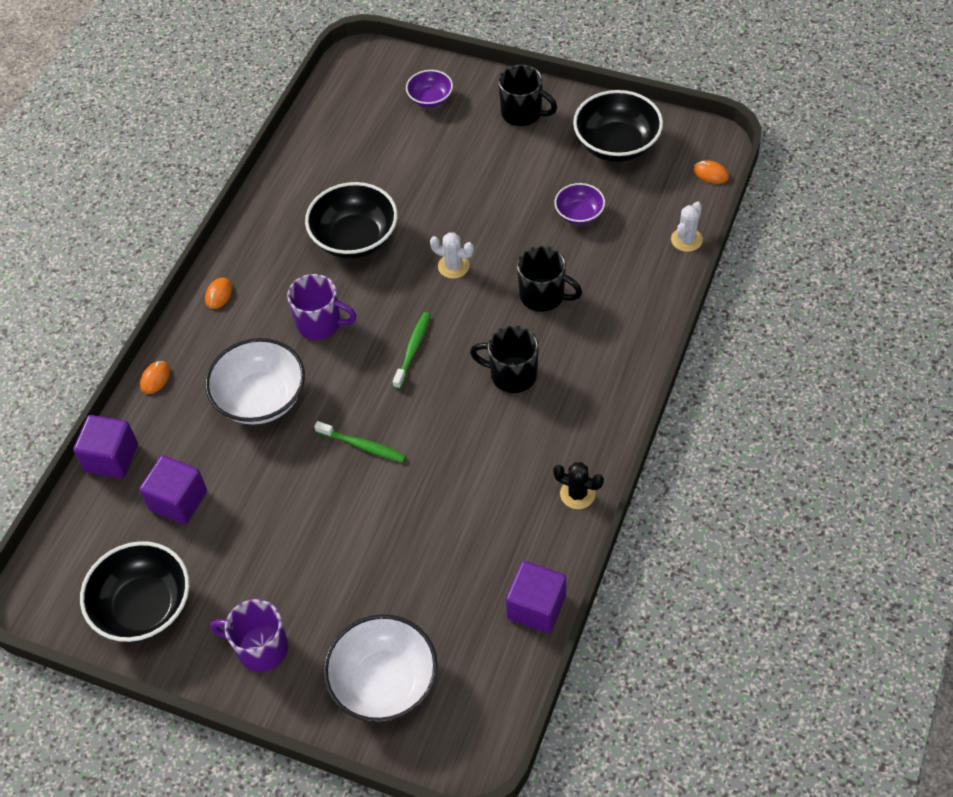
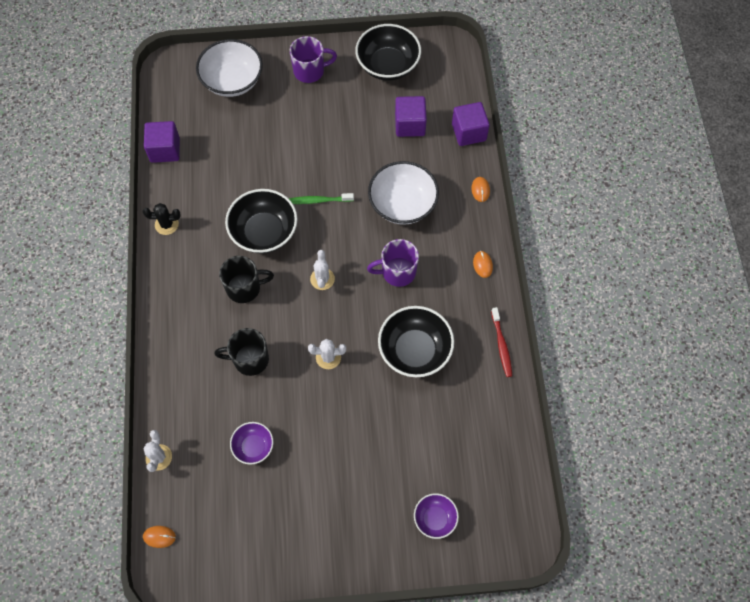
camera: 150 degrees right, 10 degrees up
green toothbrush [393,312,430,389] -> white cactus [310,250,335,290]
black mug [498,65,557,126] -> none
black bowl [573,90,663,162] -> black bowl moved to [225,189,297,254]
none -> red toothbrush [491,307,512,377]

